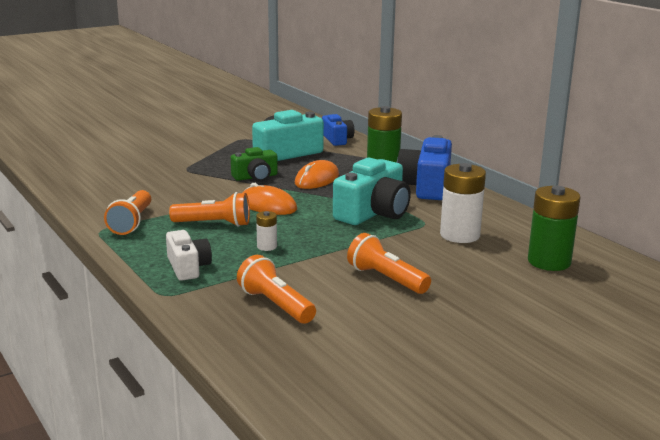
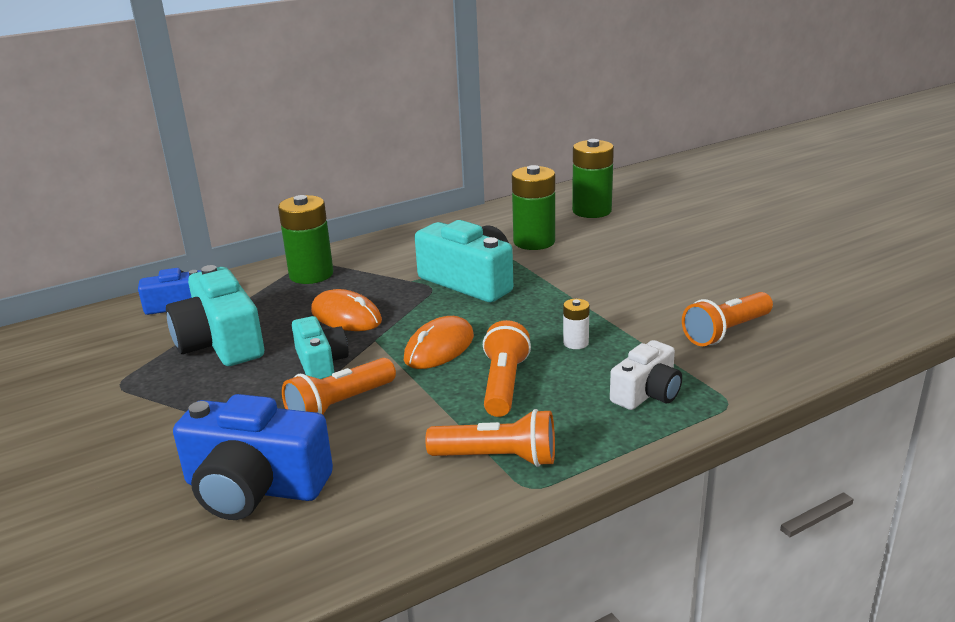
camera: 85 degrees left, 5 degrees up
white camera [166,230,212,281] -> white camera turned 150 degrees clockwise [610,340,682,410]
green camera [231,147,278,182] -> turquoise camera [292,316,349,379]
orange flashlight [347,233,431,294] -> orange flashlight moved to [282,358,396,415]
blue camera [397,135,452,200] -> blue camera moved to [173,394,333,520]
white battery [440,163,486,243] -> green battery [512,165,555,250]

